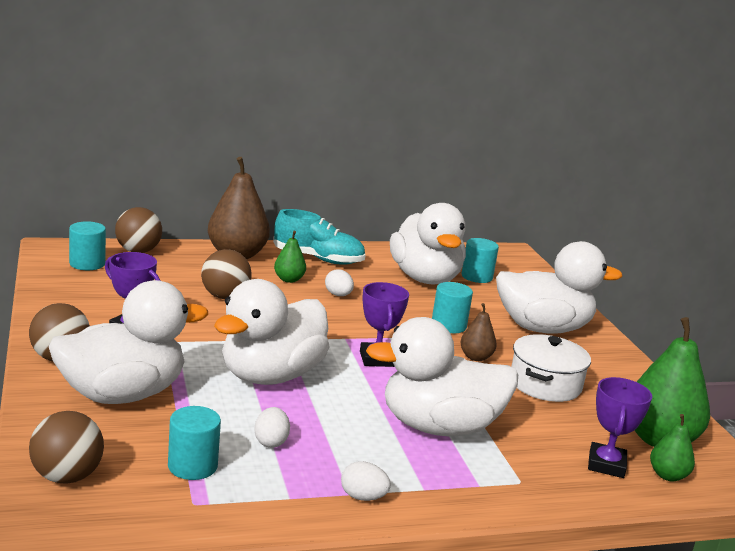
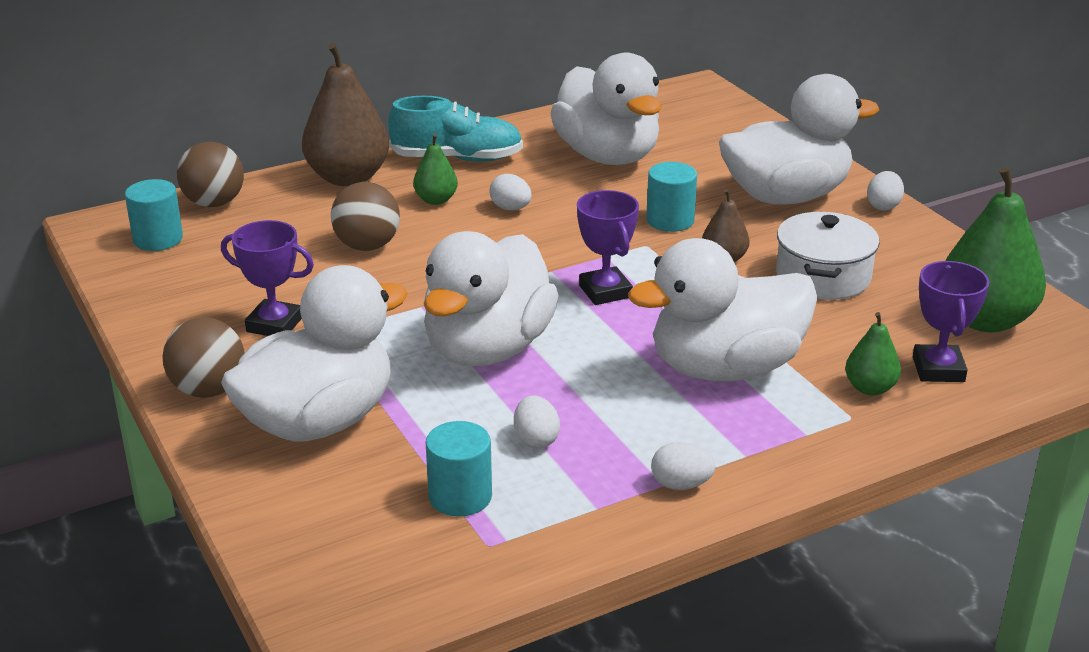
camera: 10 degrees left, 10 degrees up
brown ball [29,411,104,484] -> none
turquoise cylinder [462,238,499,283] -> none
green pear [650,414,695,482] -> green pear moved to [845,312,901,396]
none -> white egg [867,171,904,210]

